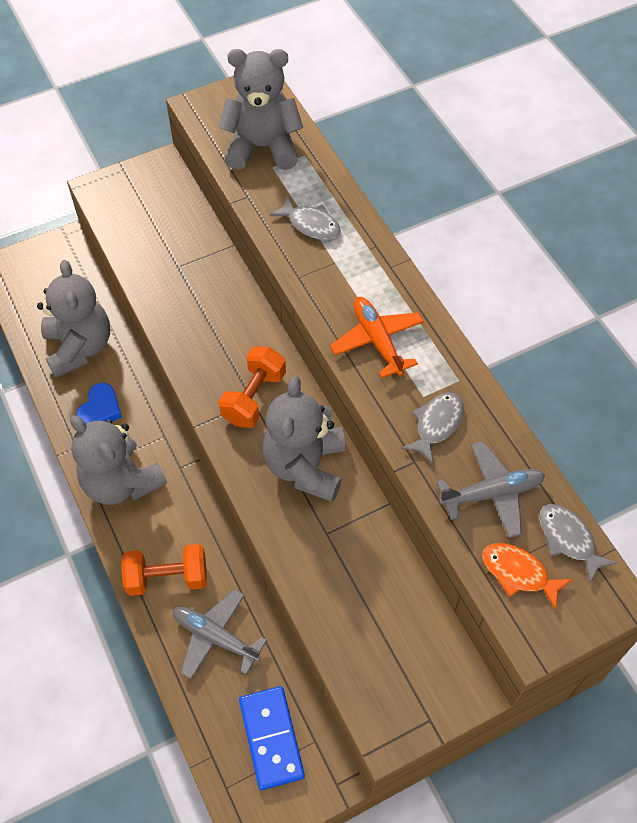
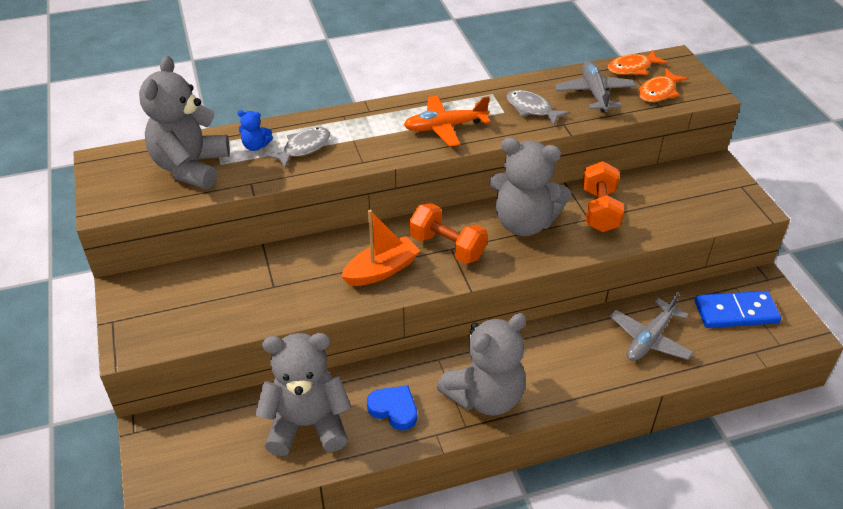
camera: 80 degrees left, 15 degrees down
orange dumbbell [121,544,207,596] -> orange dumbbell moved to [582,161,624,232]
grey fish [539,504,618,583] -> orange fish [608,50,668,75]
none -> blue teddy bear [237,110,273,151]
none -> orange boat [341,210,420,286]

